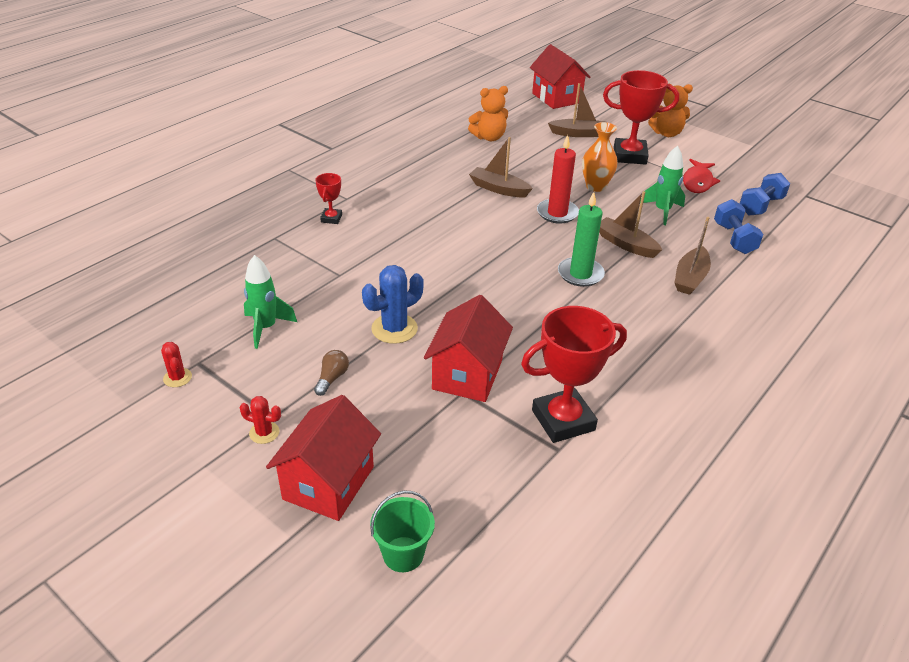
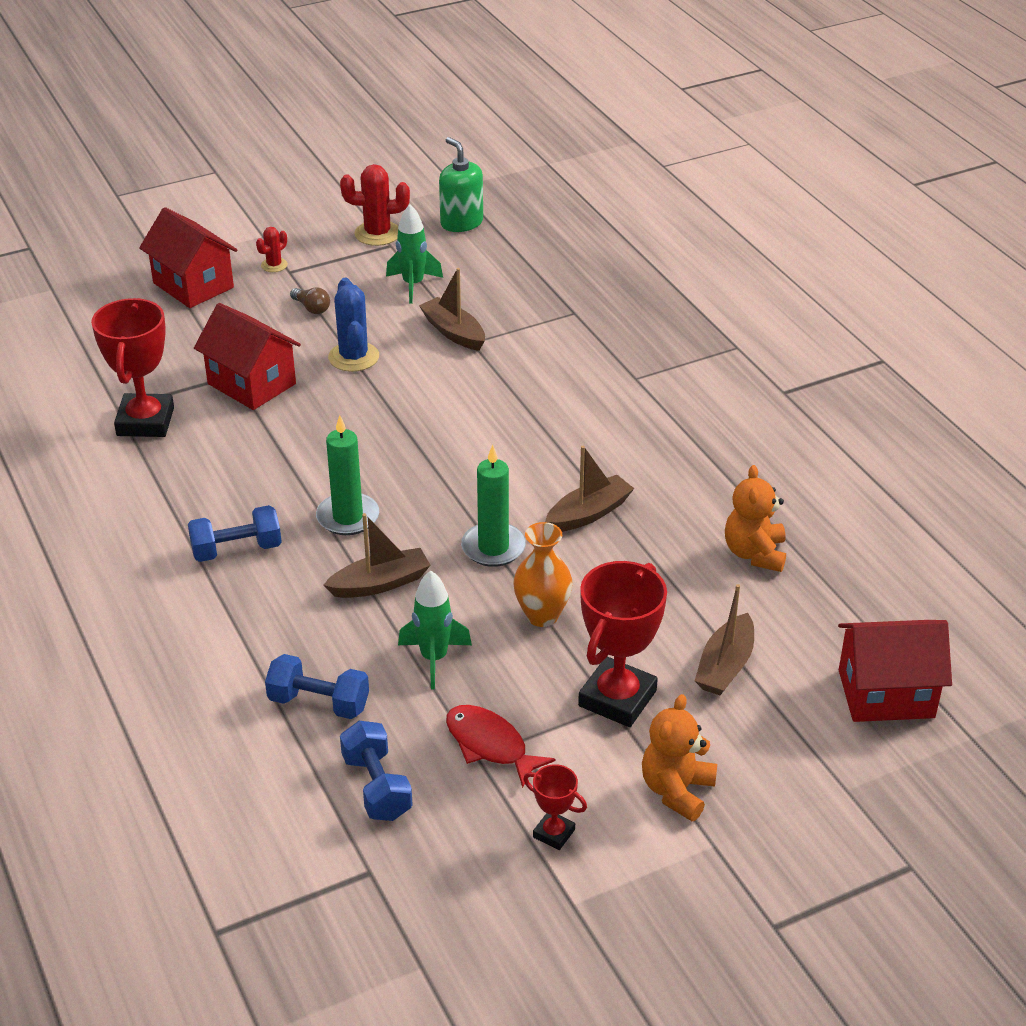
camera: 115 degrees right, 0 degrees up
red cactus [161,342,192,387] -> red cactus [340,164,410,246], size x1.79
red trophy [315,173,342,224] -> red trophy moved to [523,764,587,850]
green bucket [370,491,435,572] -> none
red candle [537,135,579,224] -> green candle [461,445,526,567]
brown boat [674,217,711,295] -> brown boat moved to [419,268,485,351]
none -> blue dumbbell [188,505,282,562]
none -> green soap dispenser [439,137,483,232]

